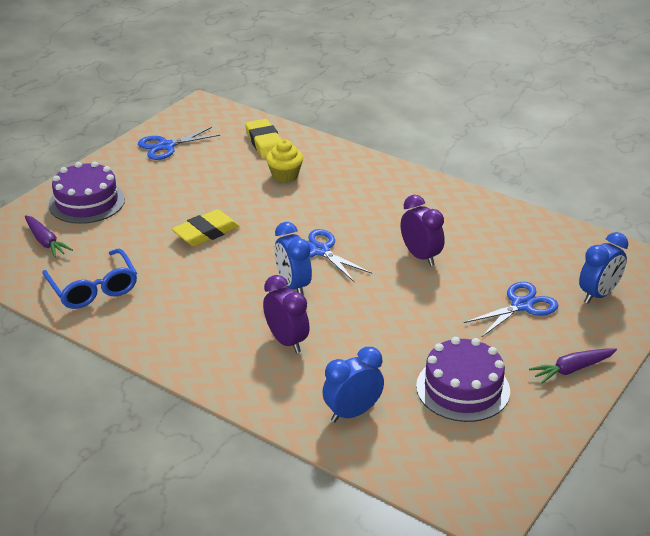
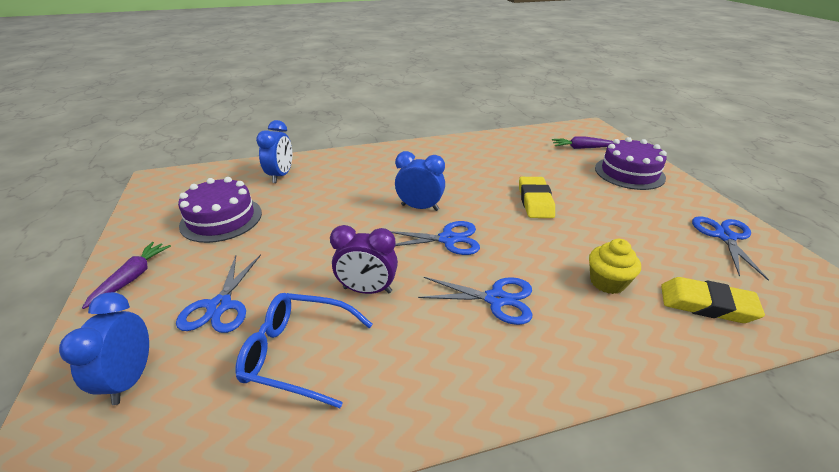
camera: 130 degrees right, 0 degrees up
blue glasses [42,248,137,309] -> blue glasses moved to [235,293,373,408]
purple clock [263,275,310,353] -> none
none -> blue scissors [418,277,532,325]

